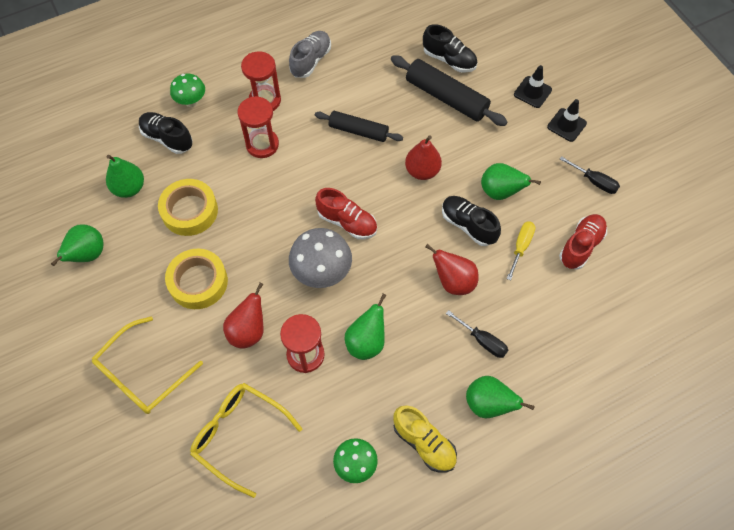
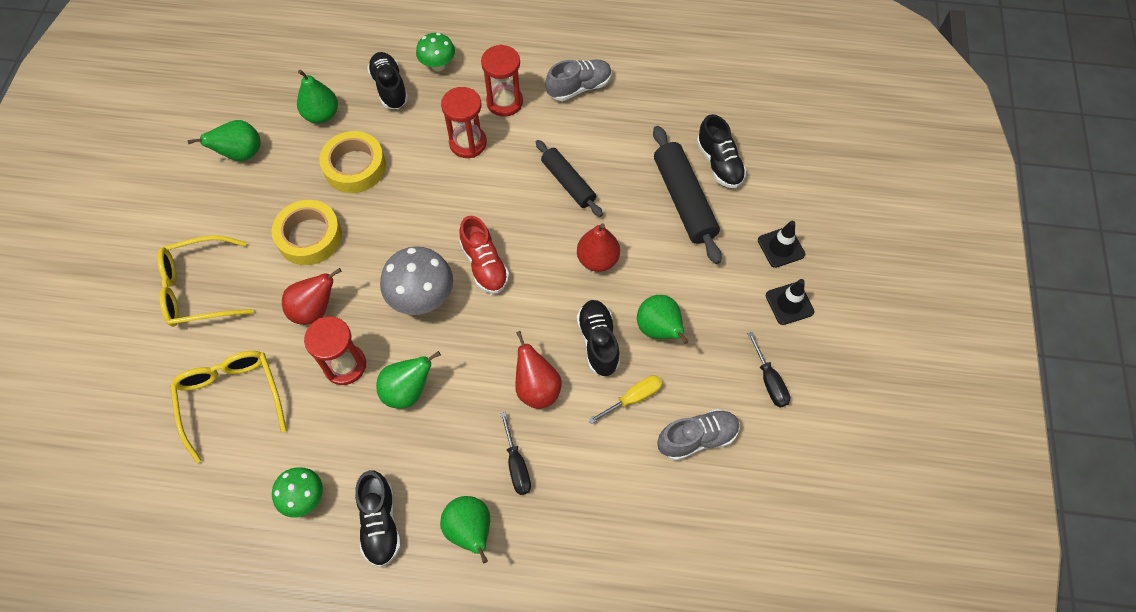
camera: 35 degrees right, 0 degrees up
yellow shoe [393,405,457,473] -> black shoe [355,470,401,567]
red shoe [559,214,607,270] -> grey shoe [657,409,740,461]

